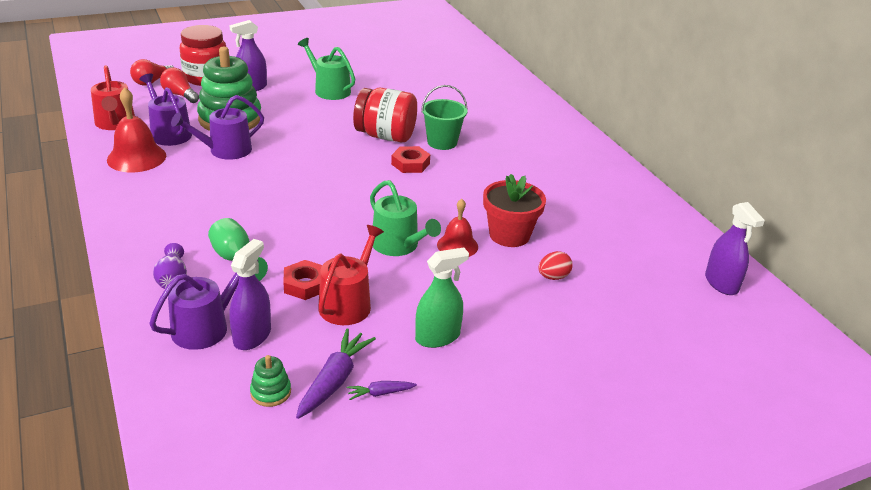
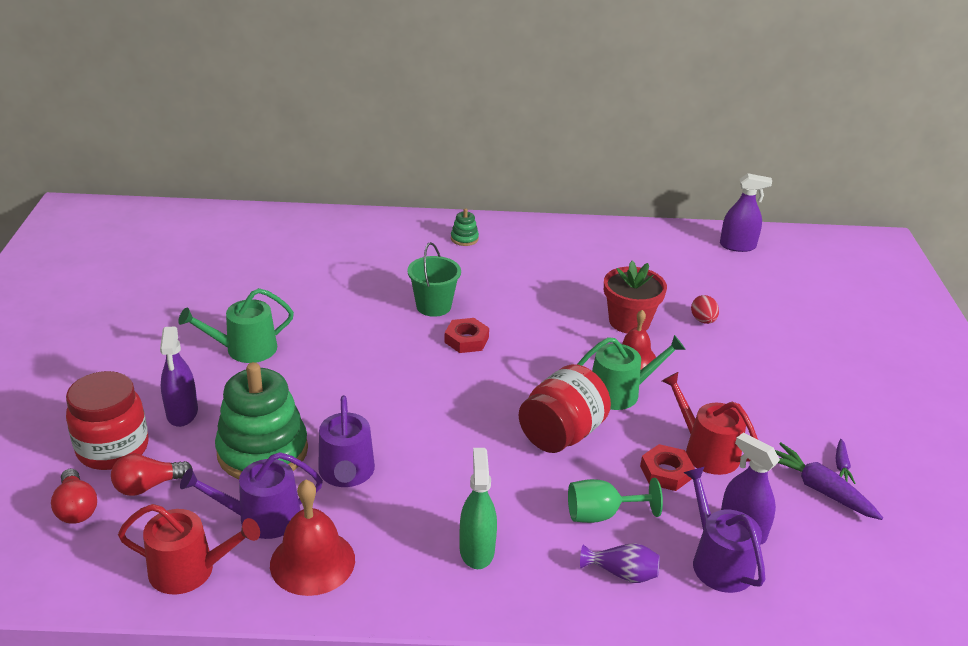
camera: 65 degrees left, 0 degrees up
green stacking toy [250,355,291,407] -> green stacking toy moved to [451,208,479,246]
red jar [353,88,417,142] -> red jar moved to [518,364,611,453]
green spray bottle [415,248,469,348] -> green spray bottle moved to [460,448,497,569]

